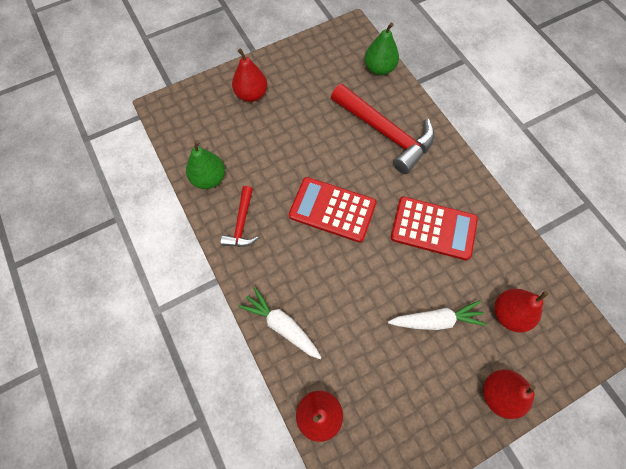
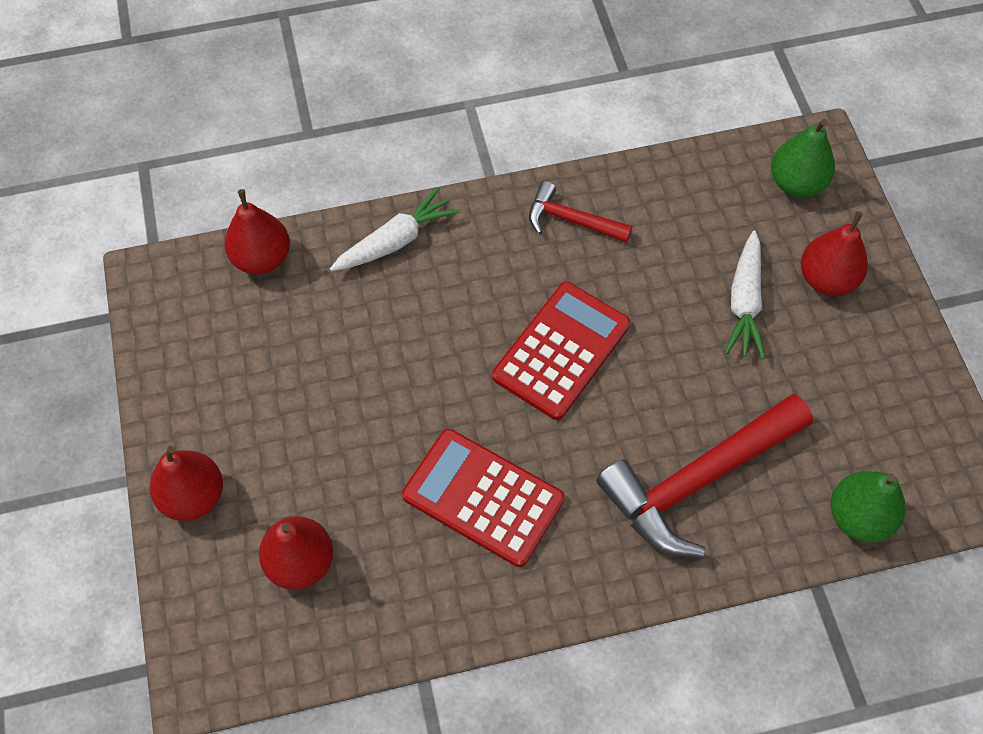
camera: 105 degrees right, 5 degrees down
green pear [186,140,225,189] -> green pear moved to [771,119,835,197]
white carrot [388,300,487,330] -> white carrot moved to [725,230,765,359]
red calculator [391,197,478,260] -> red calculator turned 90 degrees clockwise [402,429,565,567]

